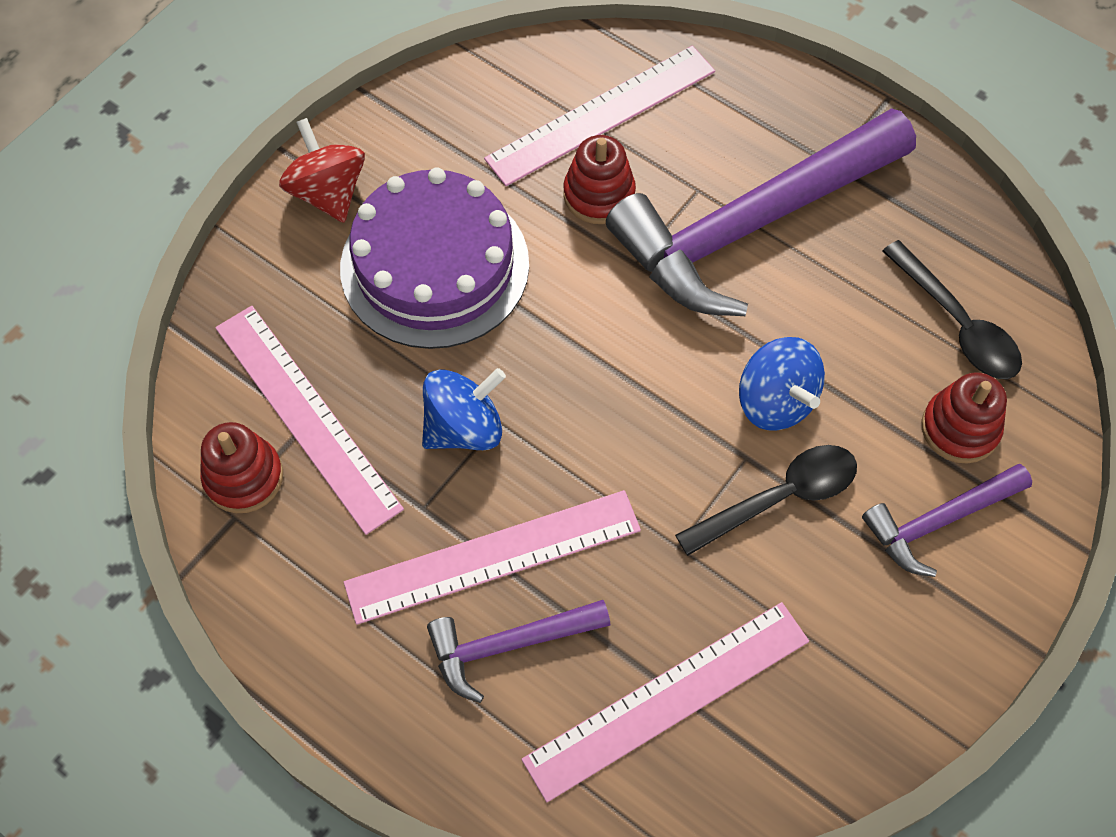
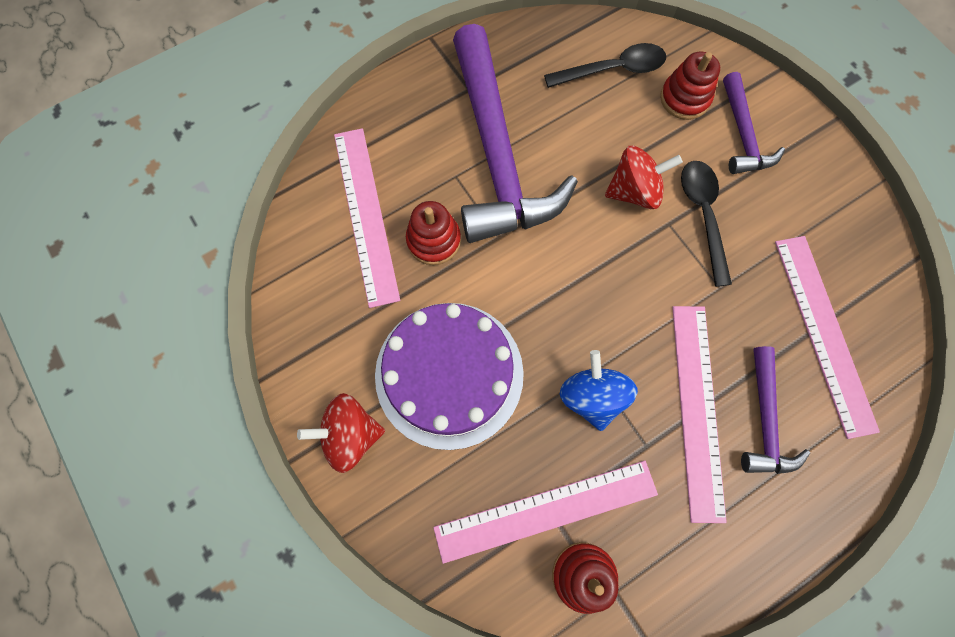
camera: 70 degrees left, 10 degrees up
blue spinning top [739,337,825,431] -> red spinning top [605,146,683,209]

